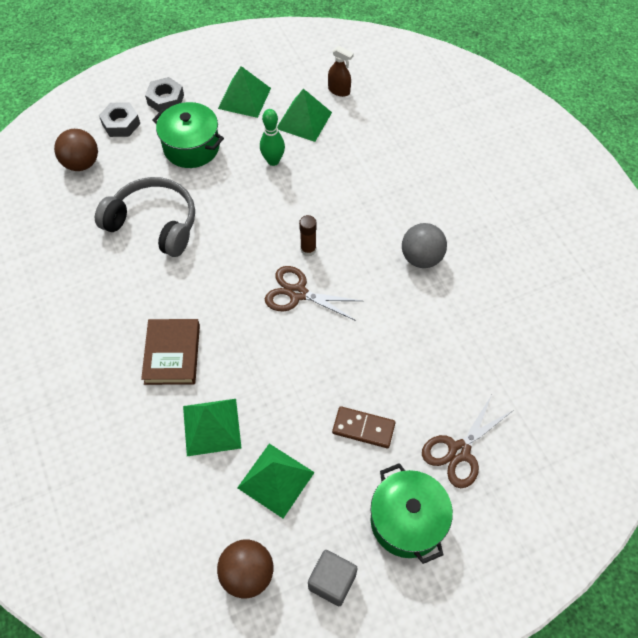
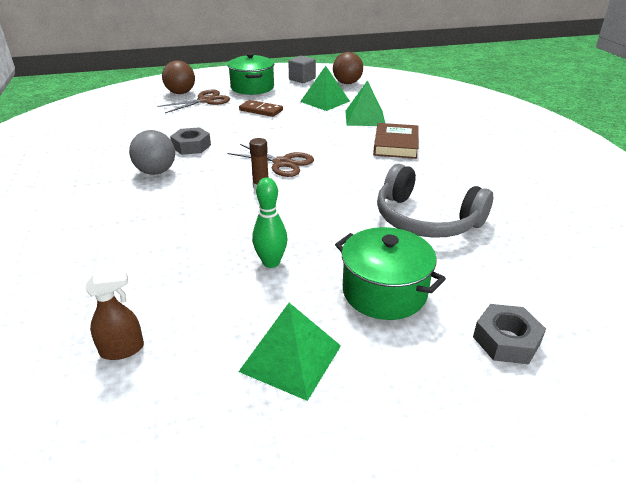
camera: 170 degrees left, 25 degrees down
brown ball [54,129,98,171] -> brown ball moved to [162,60,195,94]
grey nut [145,77,184,112] -> grey nut moved to [170,127,211,155]
green pyramid [277,89,332,142] -> none
brown spray bottle [328,46,354,97] -> brown spray bottle turned 120 degrees clockwise [86,272,144,360]

